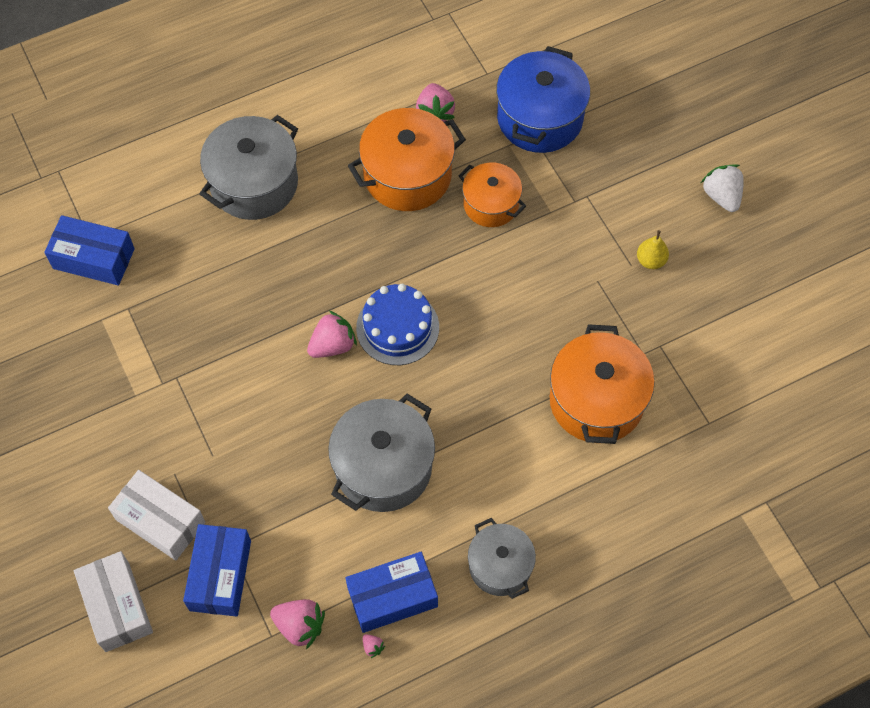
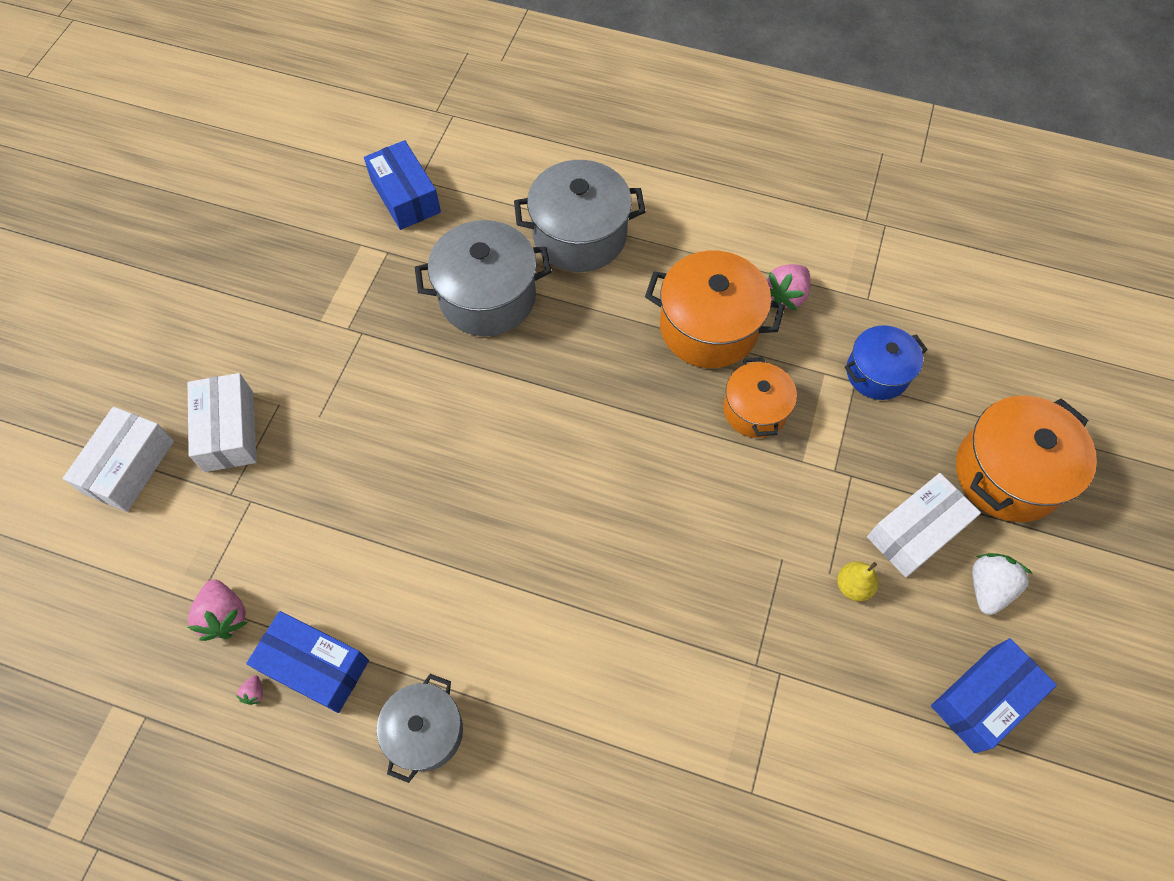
camera: 45 degrees right, 0 degrees up
blue box [183,524,251,617] -> blue box moved to [931,638,1057,753]
pink strawberry [307,311,357,358] -> none
grey pot [328,394,435,512] -> grey pot moved to [415,220,551,336]
blue cake [356,284,439,365] -> none
blue pot [496,46,590,153] -> blue pot [845,325,928,400], size x0.63
orange pot [550,324,655,444] -> orange pot moved to [956,396,1097,522]
none -> white box [867,473,981,577]

